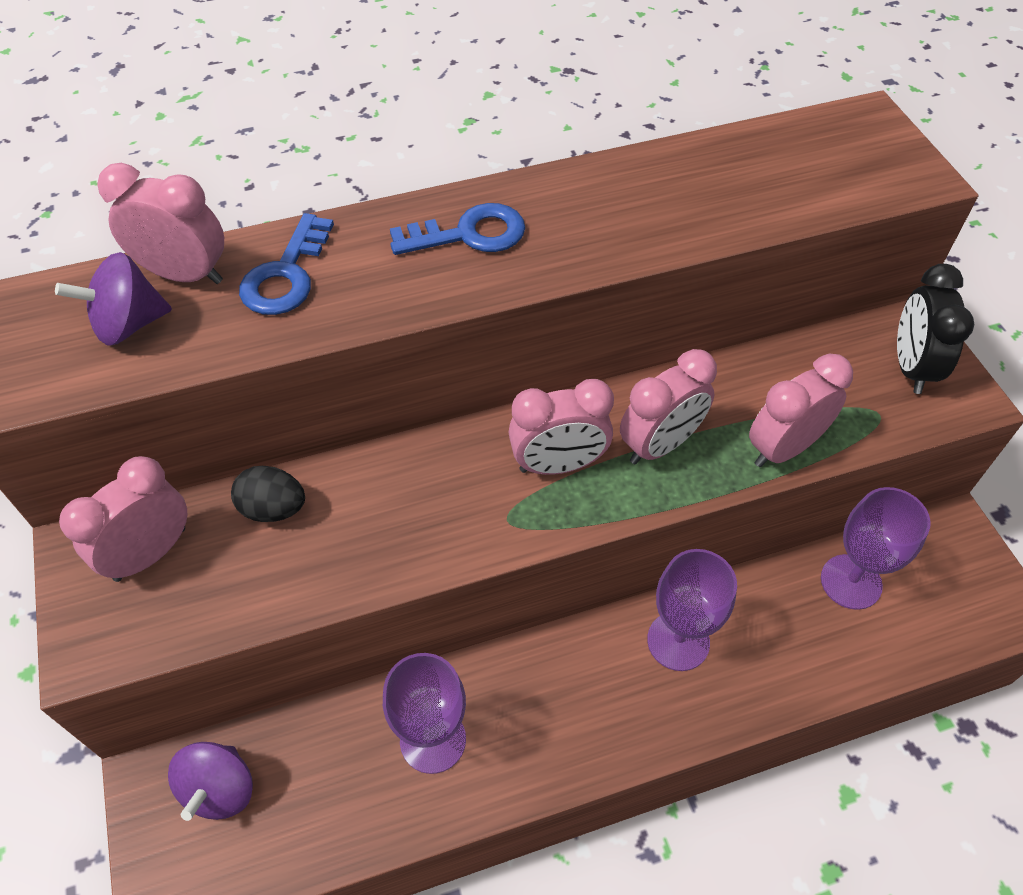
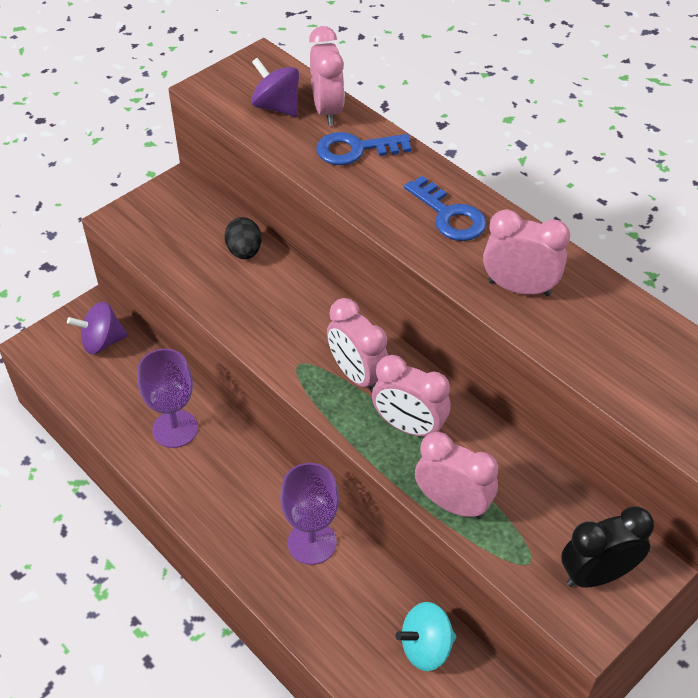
camera: 65 degrees right, 5 degrees down
pink clock [59,456,187,582] -> pink clock moved to [483,209,570,296]
purple goblet [821,487,931,610] -> turquoise spinning top [395,602,456,671]

